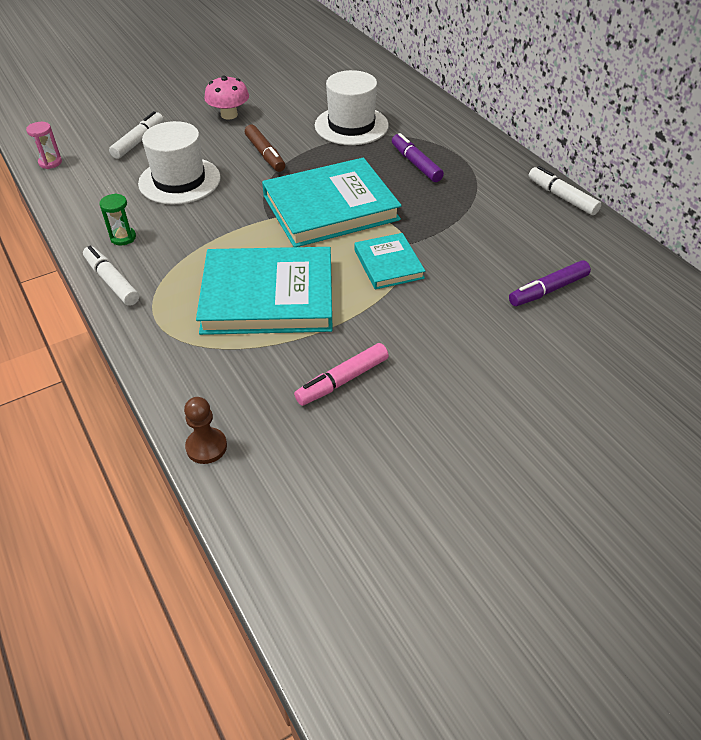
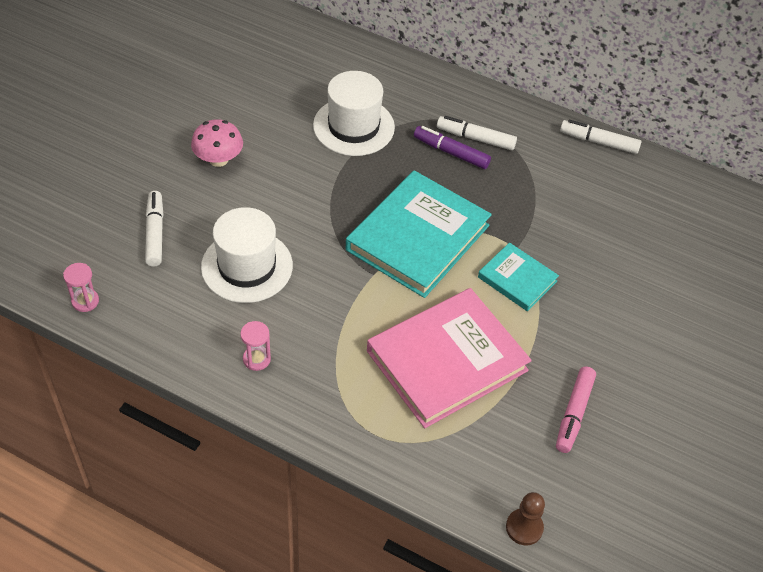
camera: 35 degrees left, 5 degrees up
white marker [83,246,139,306] -> white marker moved to [437,116,517,150]
green hourglass [99,193,136,245] -> pink hourglass [240,321,271,371]
turquoise book [196,247,333,335] -> pink book [367,288,532,428]
brown marker [245,124,285,172] -> none
purple marker [509,260,591,306] -> none

